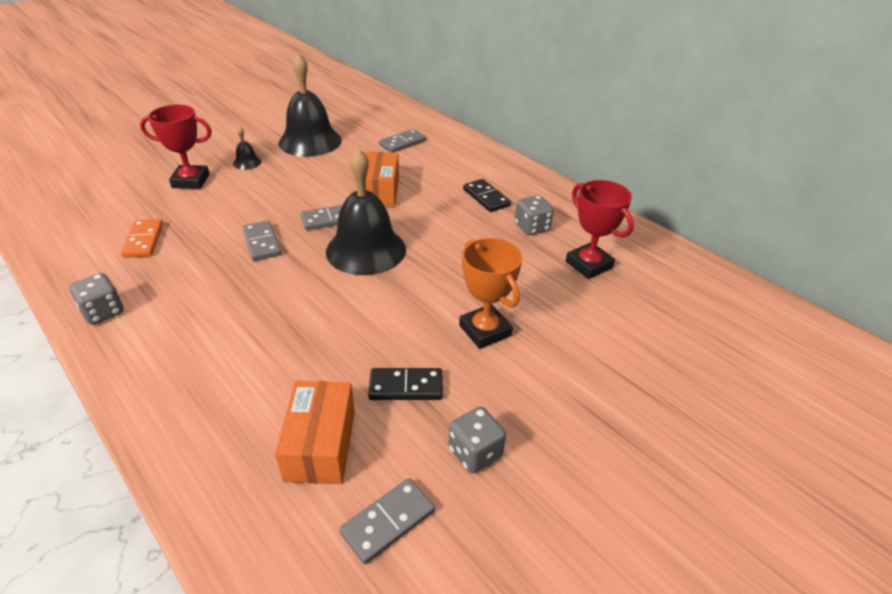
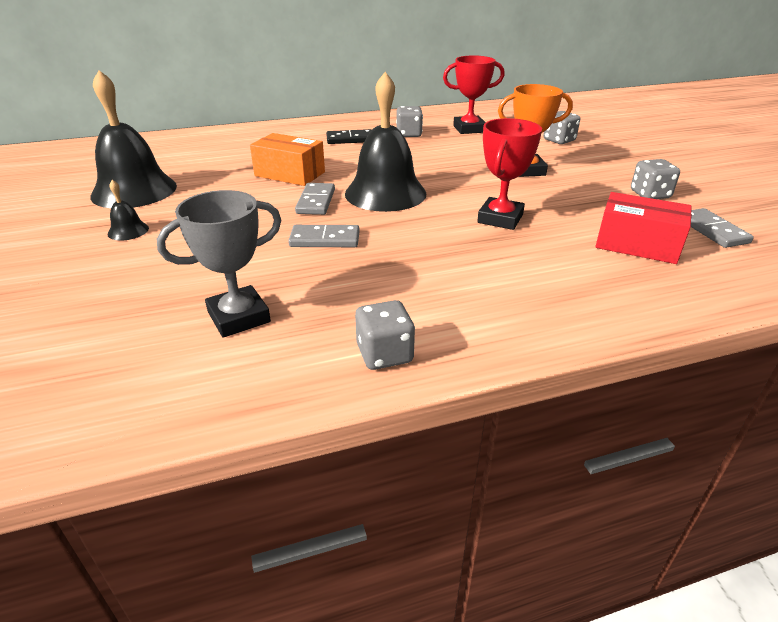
camera: 65 degrees left, 5 degrees down
orange domino [121,219,163,258] -> grey trophy [157,190,281,337]
red trophy [140,105,212,189] -> red trophy moved to [477,118,542,230]
orange box [275,381,355,484] -> red box [595,192,692,264]
black domino [368,368,443,400] -> none
grey domino [379,129,426,153] -> none
none -> grey dice [543,111,580,144]

